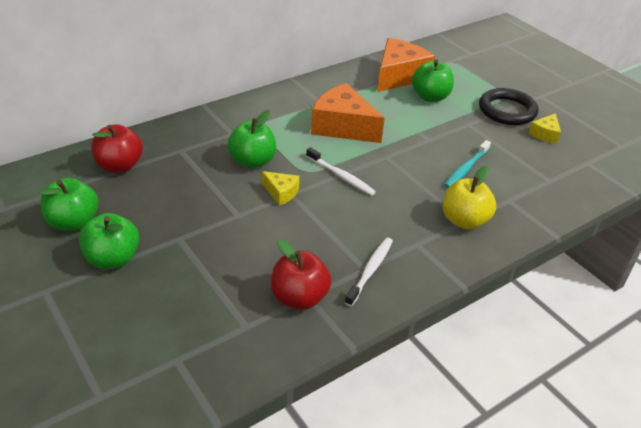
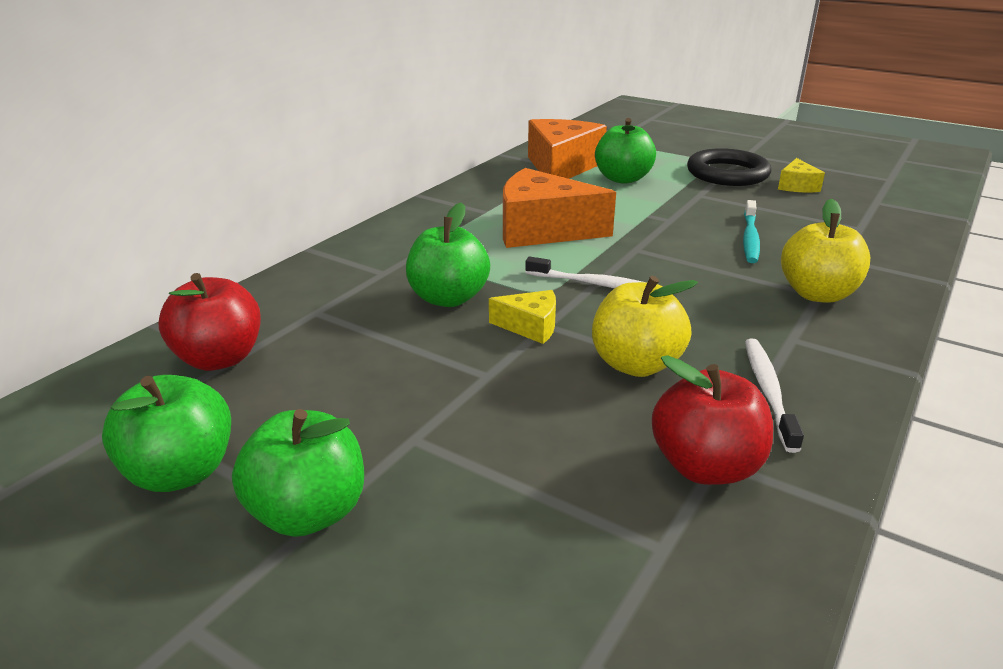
camera: 20 degrees left, 10 degrees down
none -> yellow apple [592,276,698,377]

